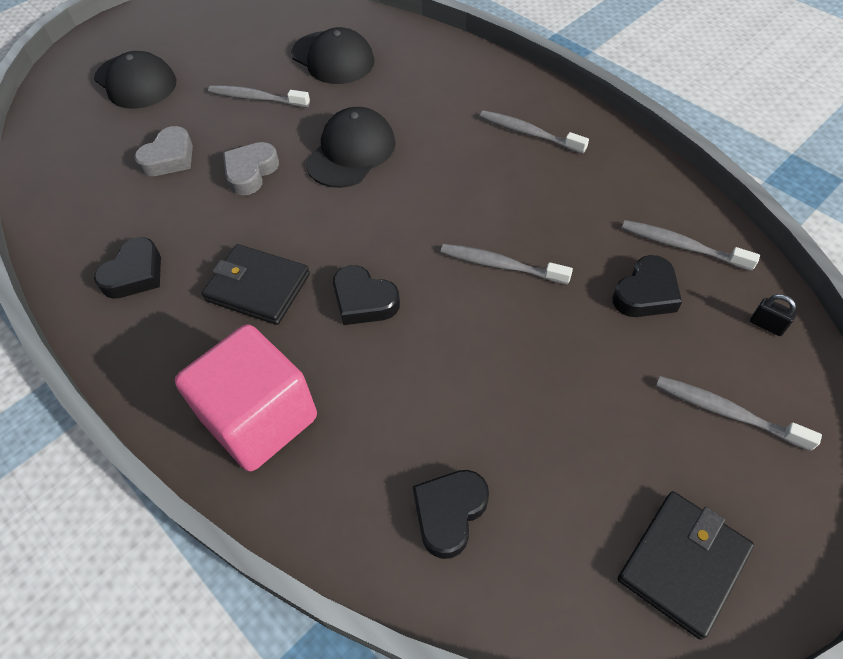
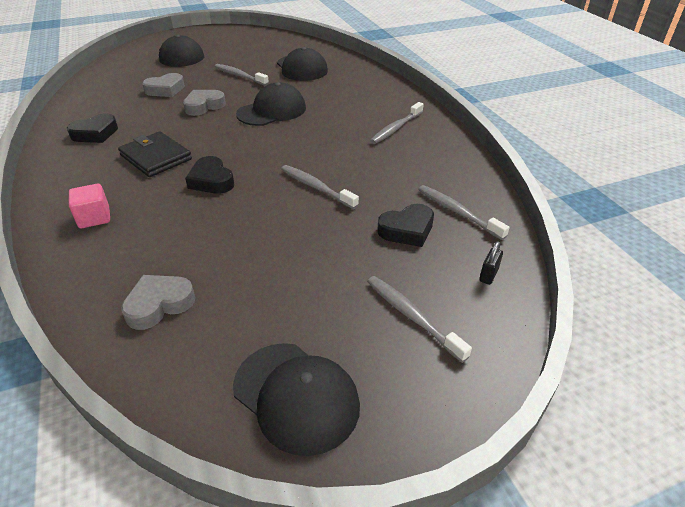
camera: 20 degrees right, 15 degrees down
pink cube [175,324,317,471] -> pink cube [69,184,110,228], size x0.48
black heart [413,470,489,559] -> grey heart [121,275,195,330]
grey toothbrush [480,110,589,154] -> grey toothbrush turned 105 degrees counterclockwise [370,102,424,144]
black wallet [618,491,754,640] -> black cap [233,343,360,456]
black padlock [750,294,797,336] -> black padlock turned 60 degrees clockwise [479,241,503,285]

